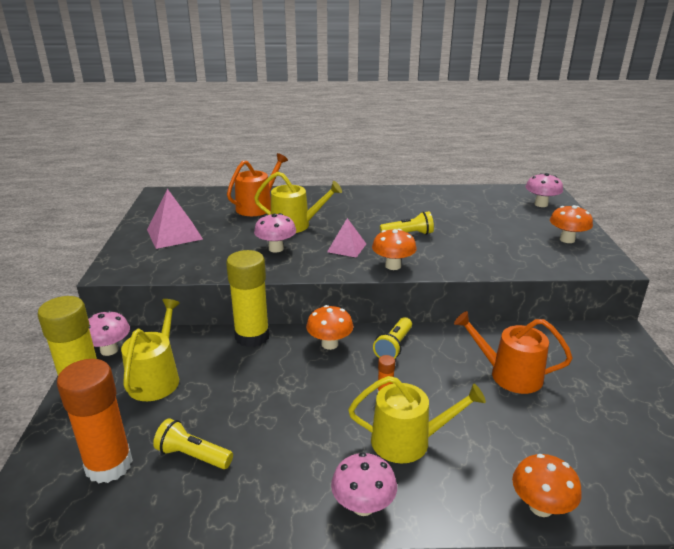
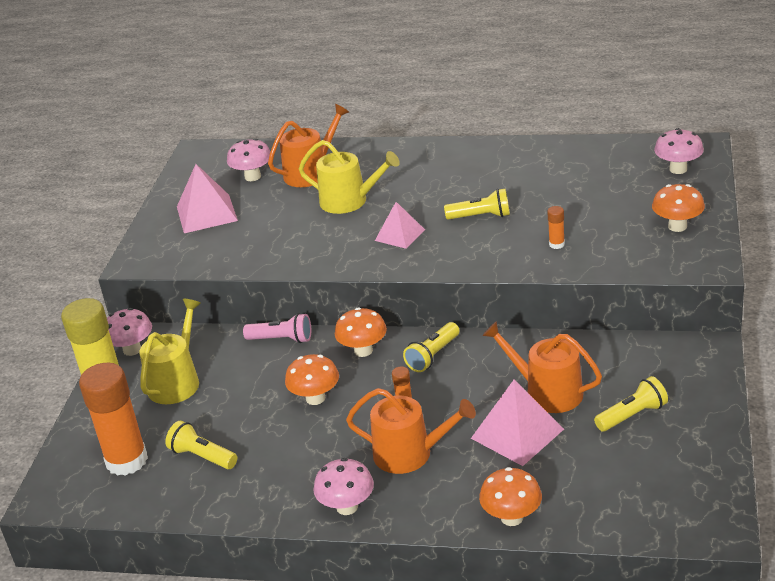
camera: 15 degrees right, 5 degrees up
yellow glue stick [226,250,270,347] -> pink flashlight [243,313,311,343]
pink mushroom [254,213,296,253] -> pink mushroom moved to [227,139,270,181]
yellow watering can [348,376,486,463] -> orange watering can [346,388,476,474]
orange mushroom [372,229,417,270] -> orange mushroom moved to [285,354,339,405]
none -> pink pyramid [471,380,564,466]
none -> orange glue stick [547,206,565,249]
none -> yellow flashlight [594,376,668,432]

